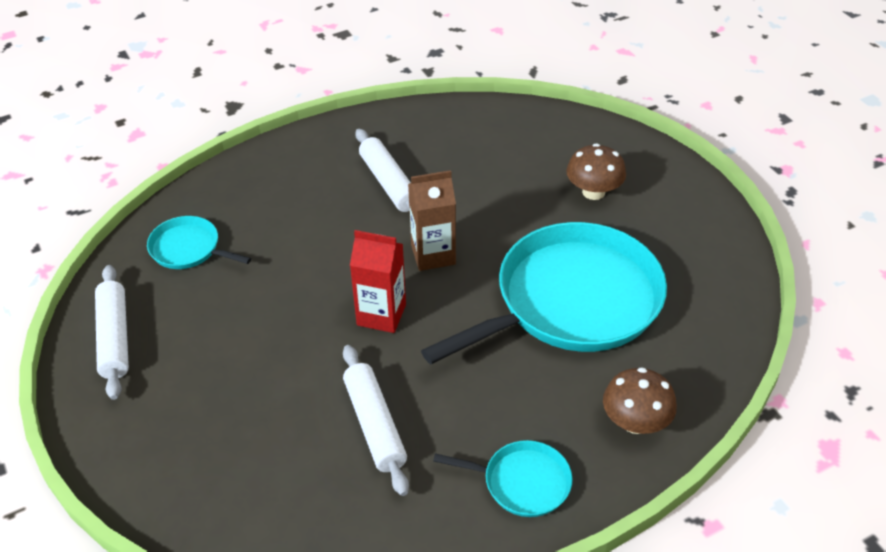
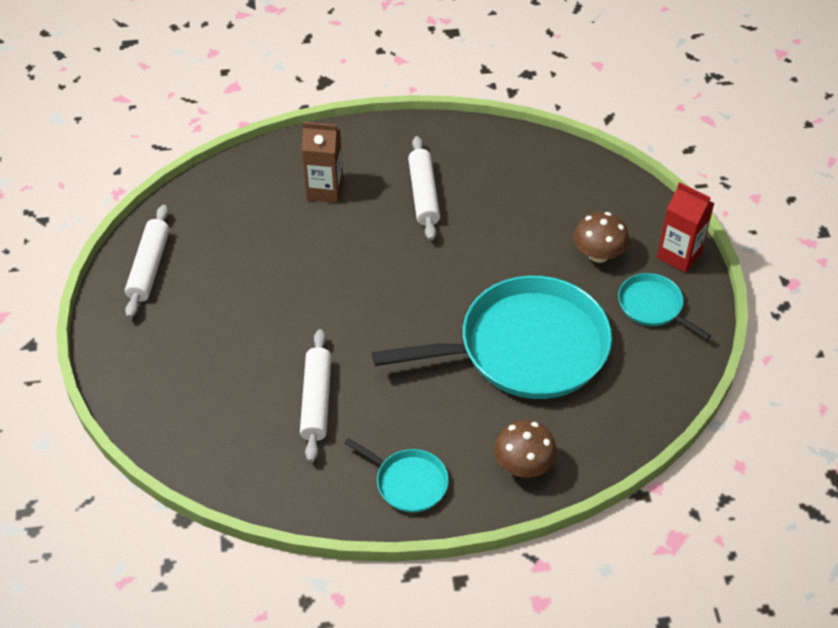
camera: 20 degrees right, 5 degrees up
turquoise pan [147,216,251,269] -> turquoise pan moved to [618,273,711,340]
red carton [350,230,406,333] -> red carton moved to [657,182,715,273]
brown carton [408,170,456,271] -> brown carton moved to [302,122,343,203]

